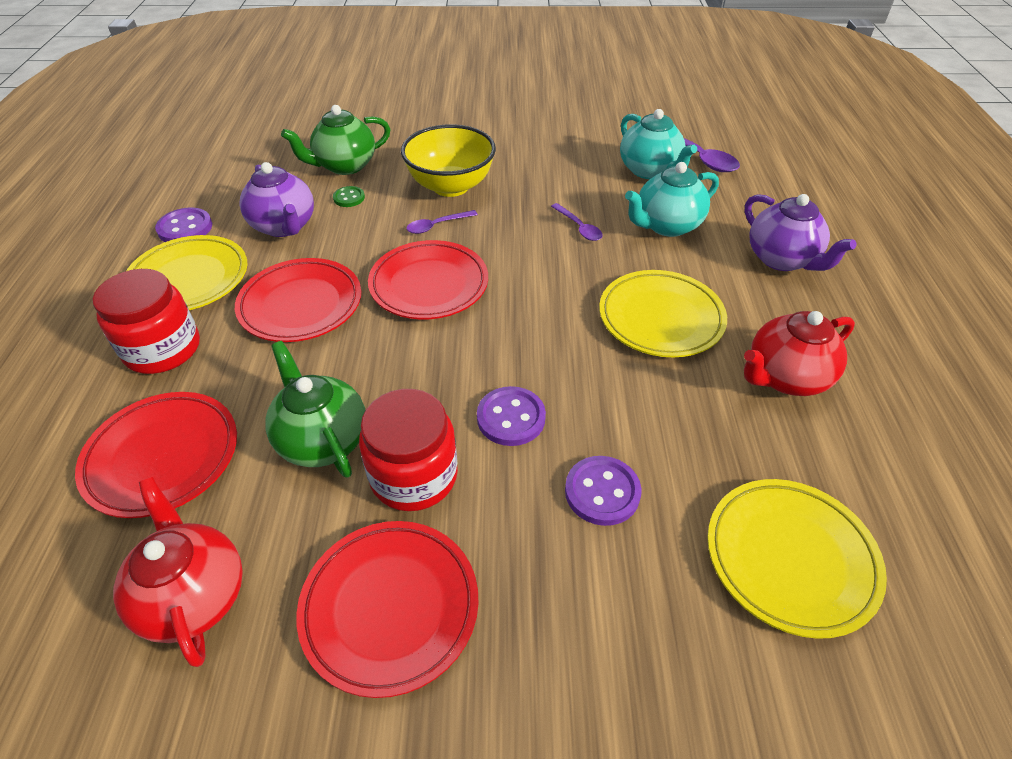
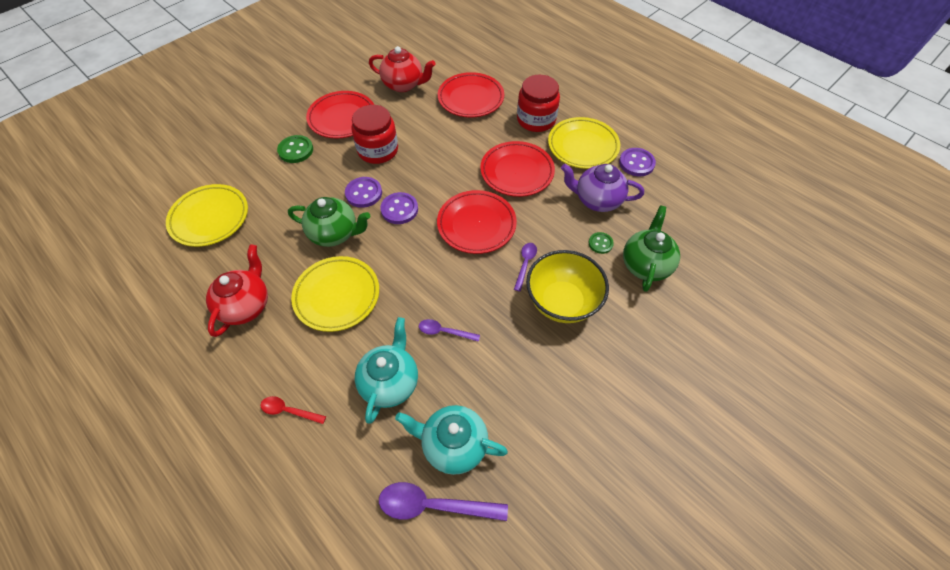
camera: 135 degrees right, 10 degrees up
green teapot [265,341,365,478] -> green teapot moved to [288,197,370,247]
purple button [565,456,642,526] -> purple button moved to [380,192,418,224]
purple teapot [744,194,856,271] -> red spoon [261,396,326,424]
none -> green button [277,135,313,163]

